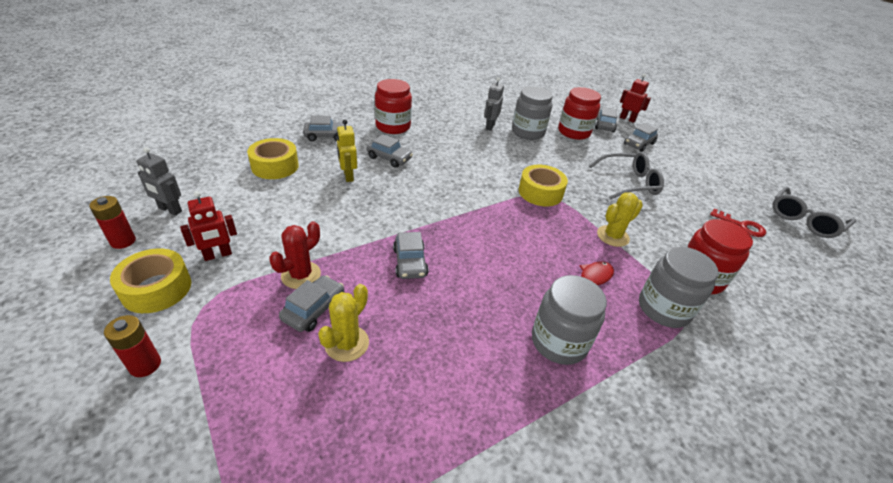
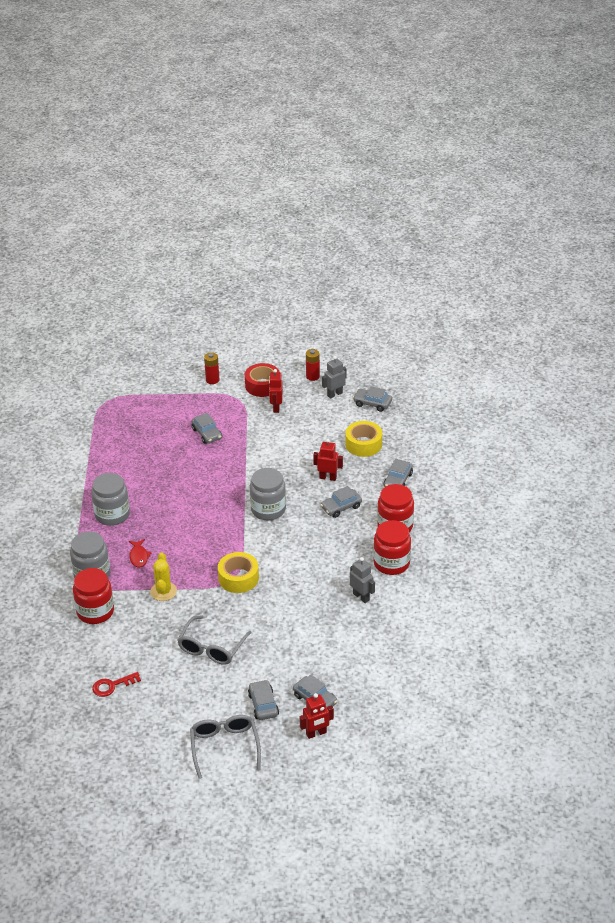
camera: 125 degrees right, 0 degrees up
yellow tape [110,249,191,313] -> red tape [245,363,280,397]
red cactus [269,221,321,289] -> none
yellow cactus [318,284,369,362] -> none
yellow robot [337,119,357,182] -> red robot [313,439,343,481]
grey car [393,232,429,279] -> grey car moved to [353,386,392,412]
grey jar [512,87,553,140] -> grey jar moved to [250,468,286,520]
red jar [558,87,601,140] -> red jar moved to [373,520,411,575]
grey glasses [773,187,856,238] -> grey glasses moved to [190,715,261,779]

